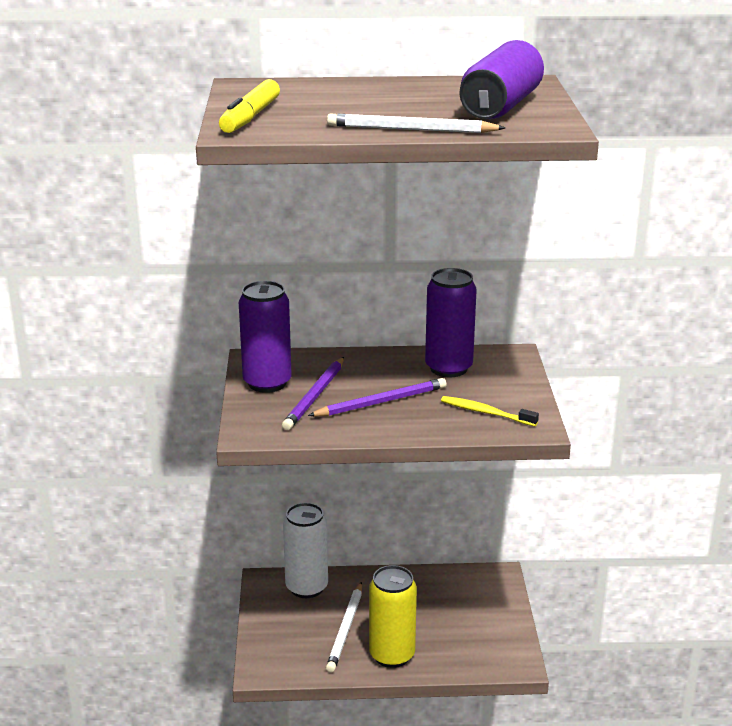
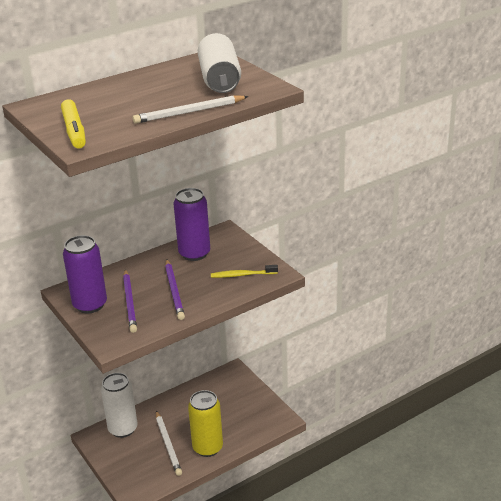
camera: 30 degrees left, 5 degrees up
purple pencil [308,378,447,416] -> purple pencil turned 135 degrees clockwise [165,259,185,320]
purple can [460,40,544,119] -> white can [198,33,241,93]

